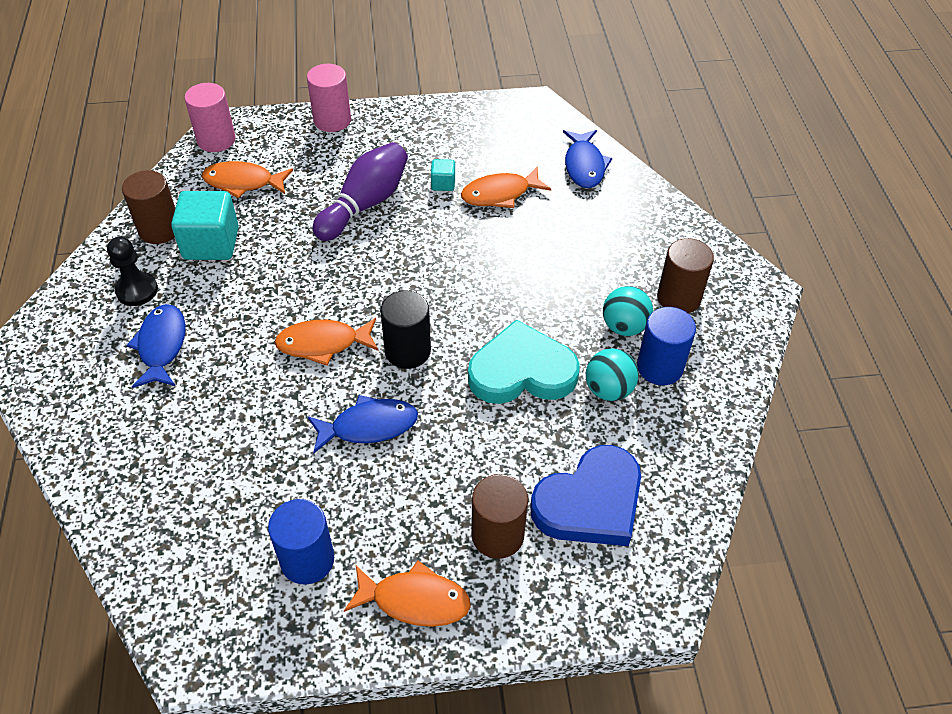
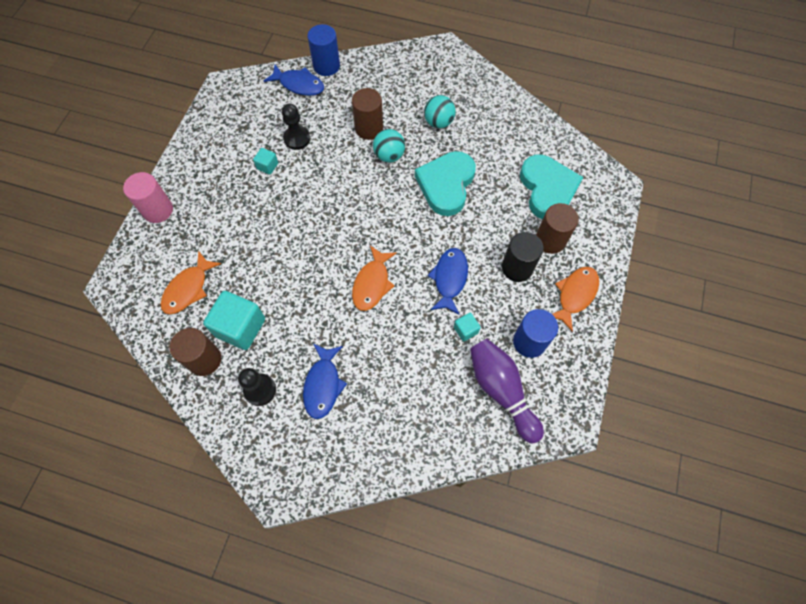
camera: 65 degrees left, 15 degrees up
blue fish [126,304,186,388] -> blue fish turned 105 degrees counterclockwise [303,343,347,419]
pink cylinder [185,83,236,152] -> none
purple bowling pin [312,142,408,241] -> purple bowling pin moved to [470,339,544,444]
black cylinder [380,291,431,369] -> black cylinder moved to [502,232,544,282]
orange fish [461,167,551,208] -> black pawn [282,103,310,150]
blue heart [530,445,641,546] -> turquoise heart [520,155,583,219]
turquoise ball [586,348,639,401] -> turquoise ball moved to [373,129,405,162]
blue cylinder [637,307,696,385] -> blue cylinder moved to [307,24,340,76]
brown cylinder [657,238,714,313] -> brown cylinder moved to [352,88,383,140]
none -> turquoise cube [454,313,481,341]

